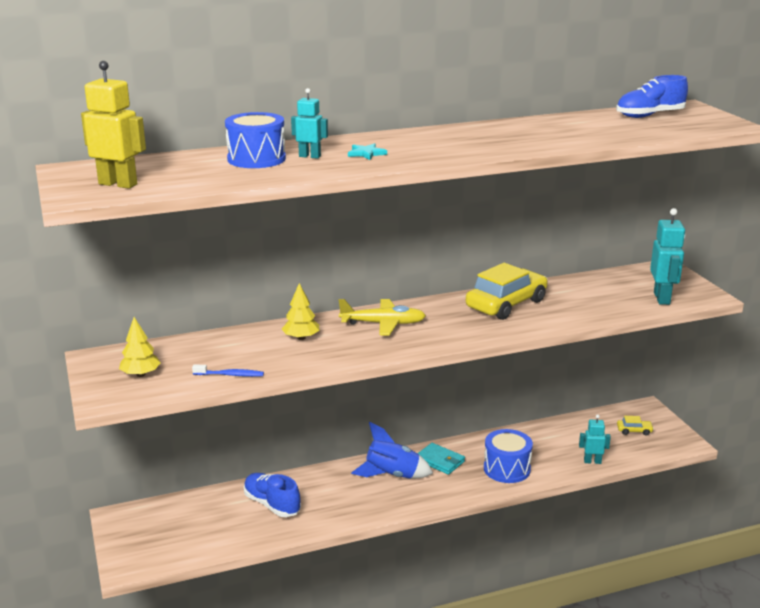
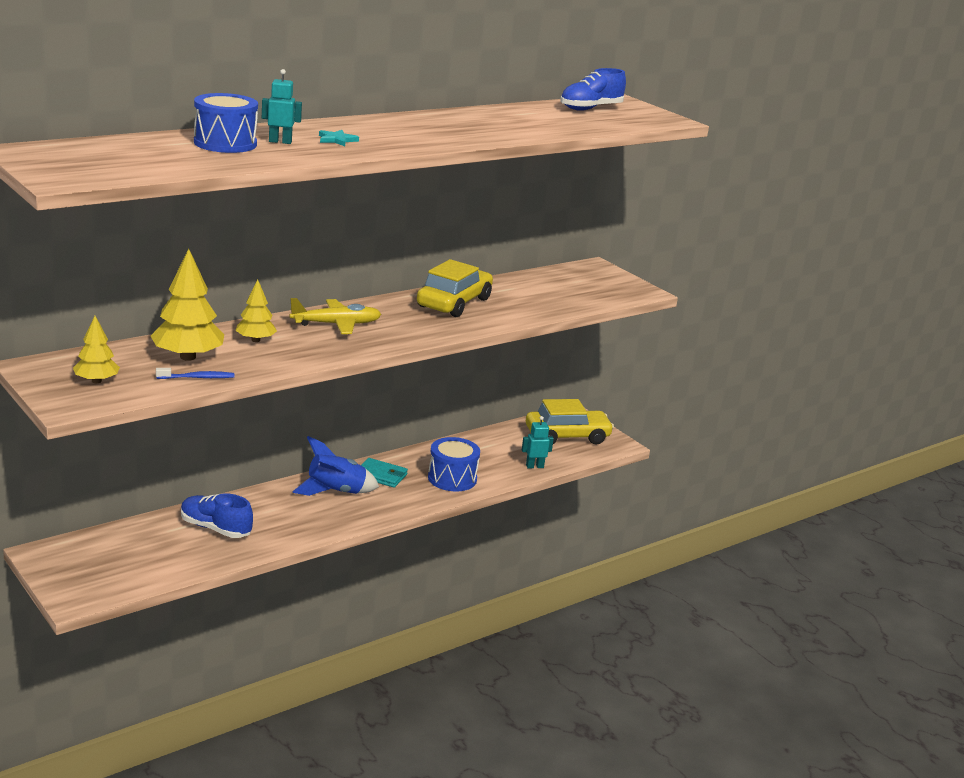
camera: 20 degrees left, 0 degrees up
yellow robot [81,61,146,189] -> none
yellow car [617,416,654,436] -> yellow car [526,399,614,445], size x2.37
turquoise robot [650,208,686,305] -> none
none -> yellow tree [151,249,224,361]

